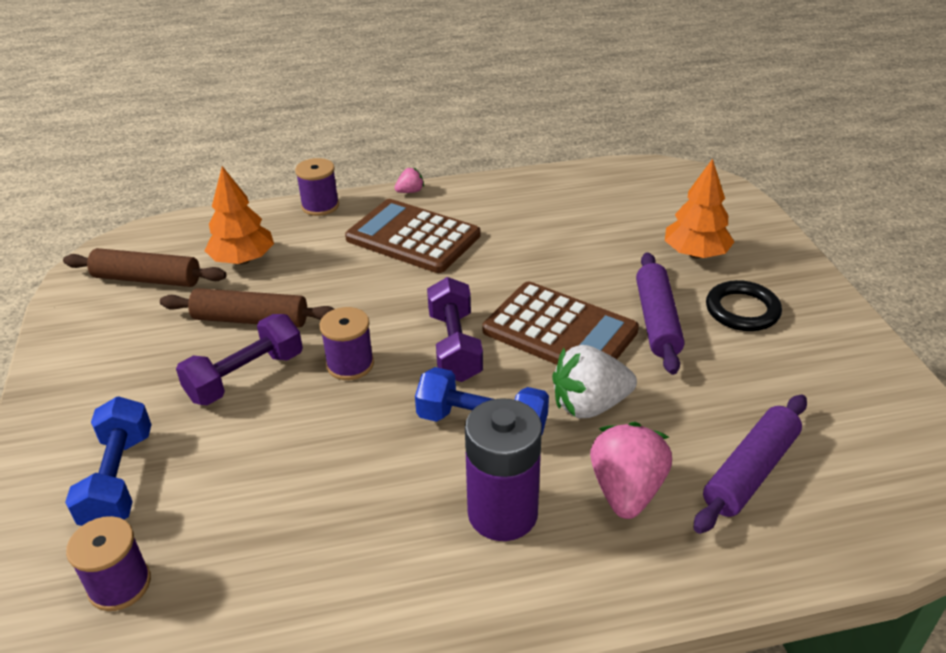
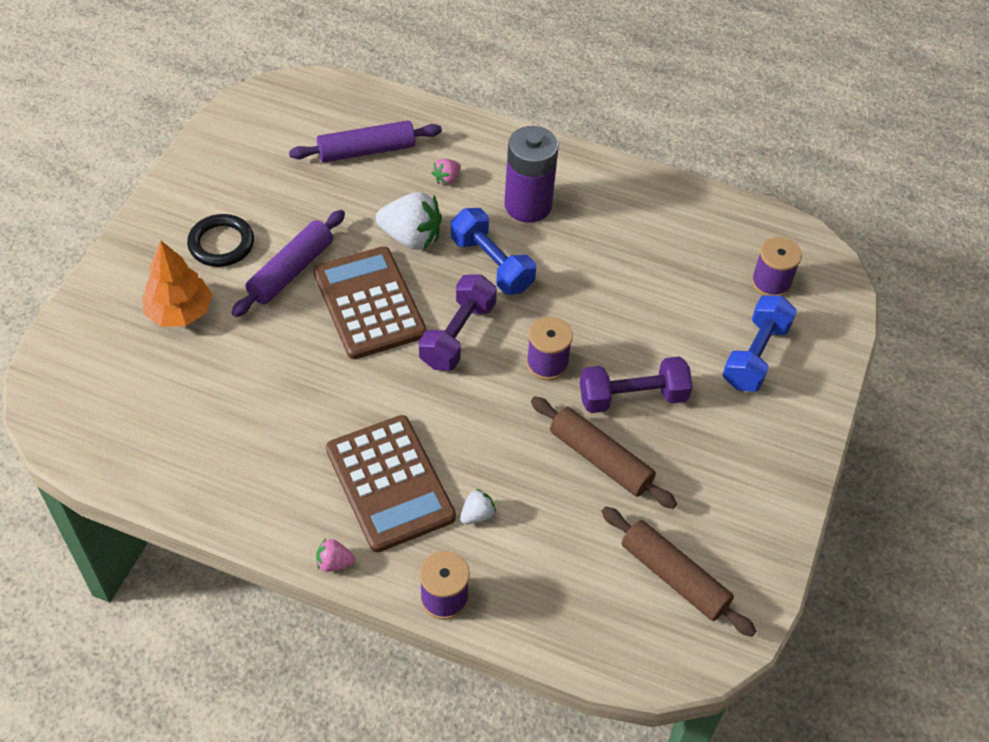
camera: 150 degrees left, 15 degrees up
orange tree [205,166,274,264] -> none
pink strawberry [590,422,672,519] -> pink strawberry [432,159,461,185], size x0.48
none -> white strawberry [460,489,496,524]

